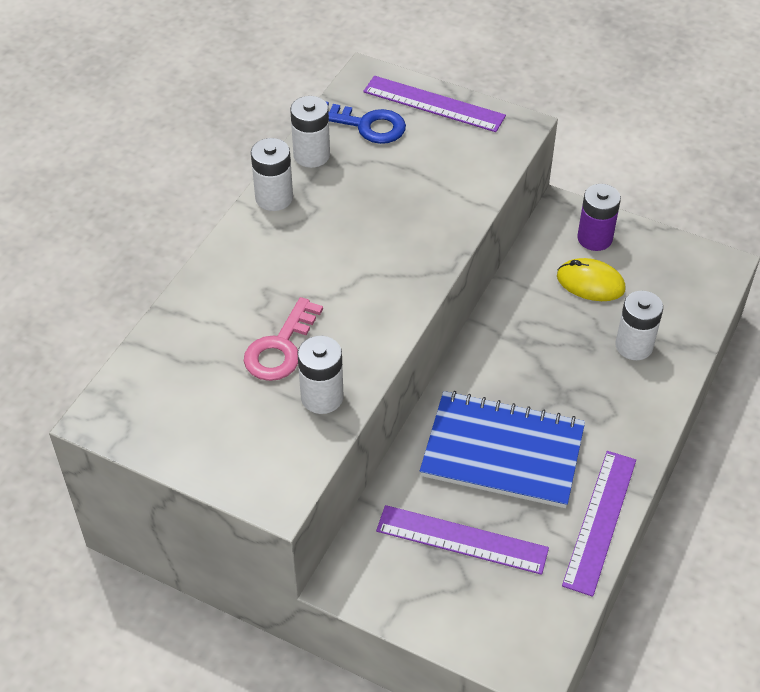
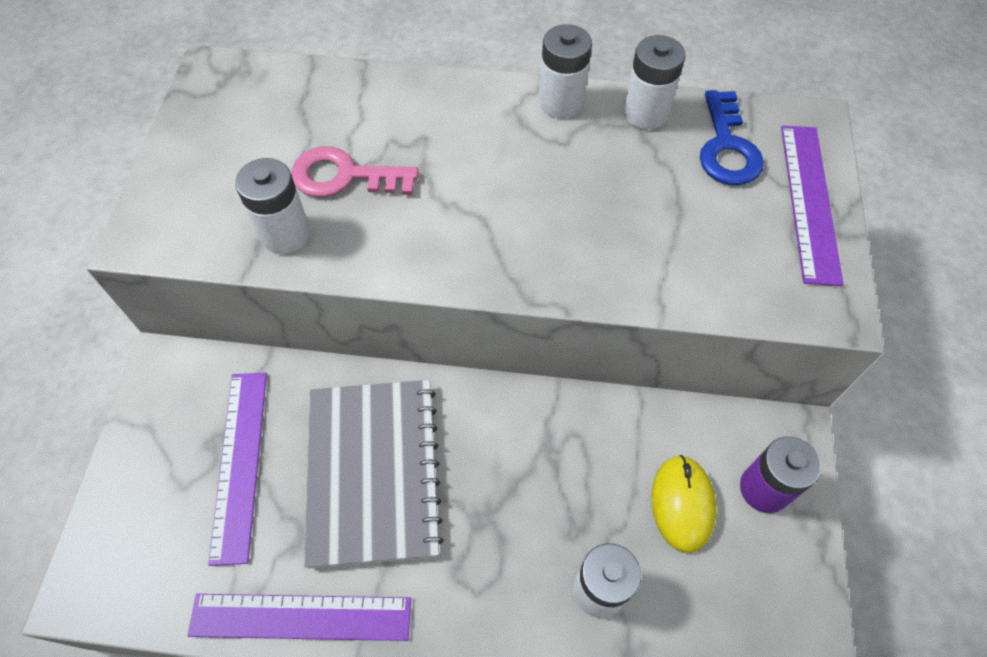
camera: 70 degrees right, 10 degrees up
blue notebook [420,391,585,508] -> grey notebook [304,380,444,568]

